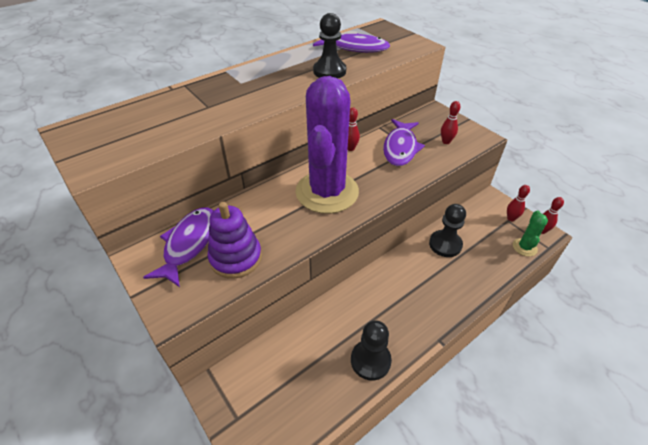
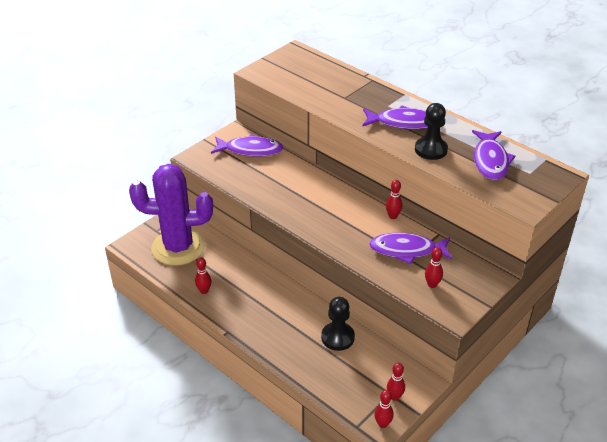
camera: 80 degrees right, 5 degrees down
purple stacking toy [208,202,262,279] -> none
purple cactus [295,76,359,214] -> purple cactus moved to [129,164,213,266]
black pawn [351,320,392,381] -> red bowling pin [195,257,212,294]
green cactus [513,210,548,257] -> none
none -> purple fish [362,105,428,129]

